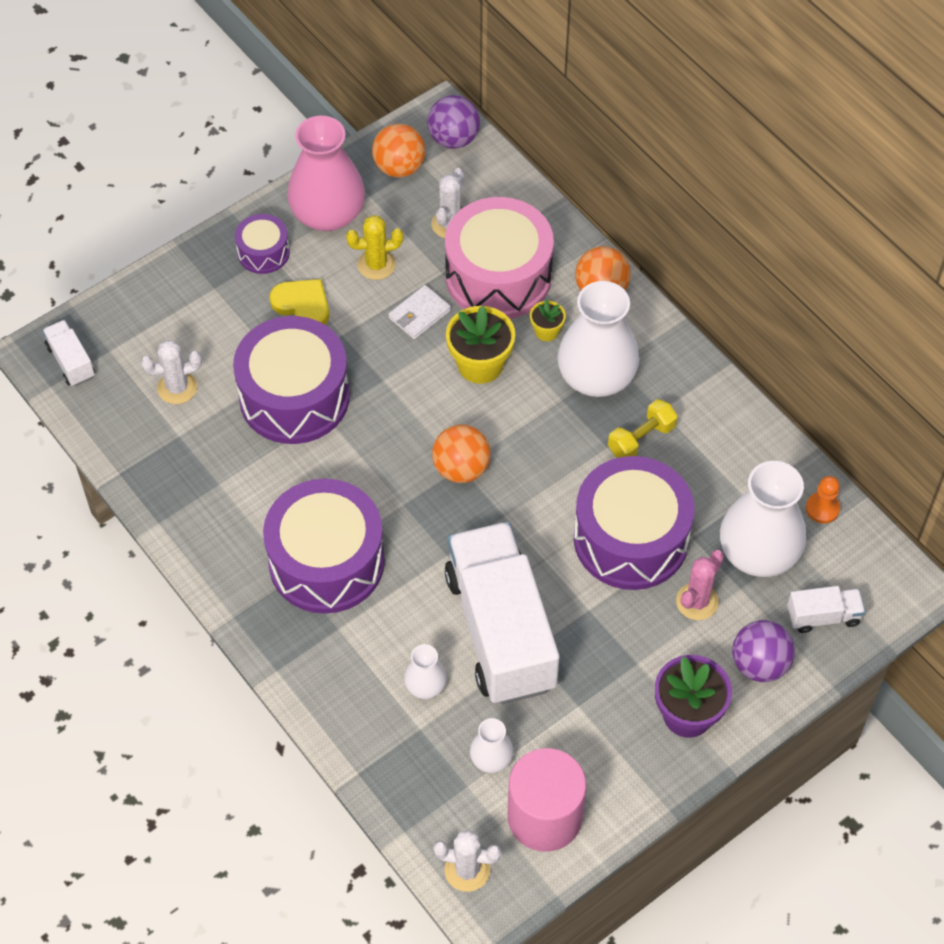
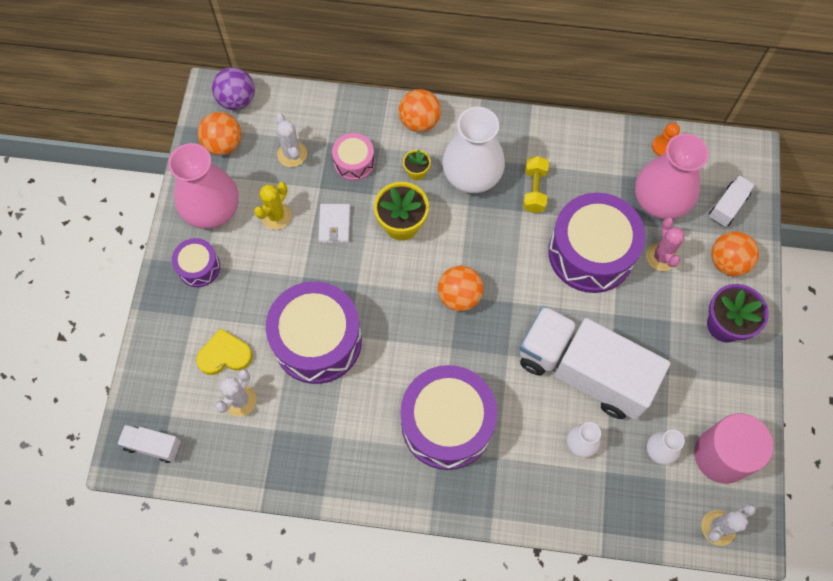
camera: 45 degrees left, 10 degrees up
yellow heart [270,279,329,325] -> yellow heart moved to [196,328,252,375]
pink drum [445,197,554,319] -> pink drum [332,133,375,181], size x0.49
white vase [720,461,806,577] -> pink vase [635,134,709,219]
purple ball [732,620,795,682] -> orange ball [711,231,759,276]

